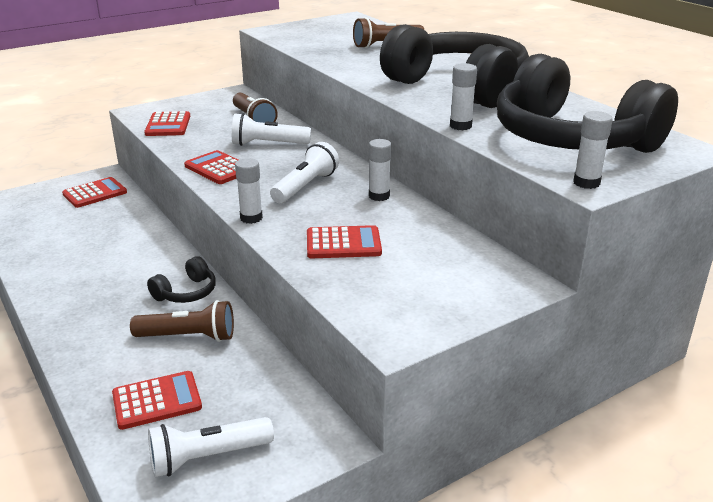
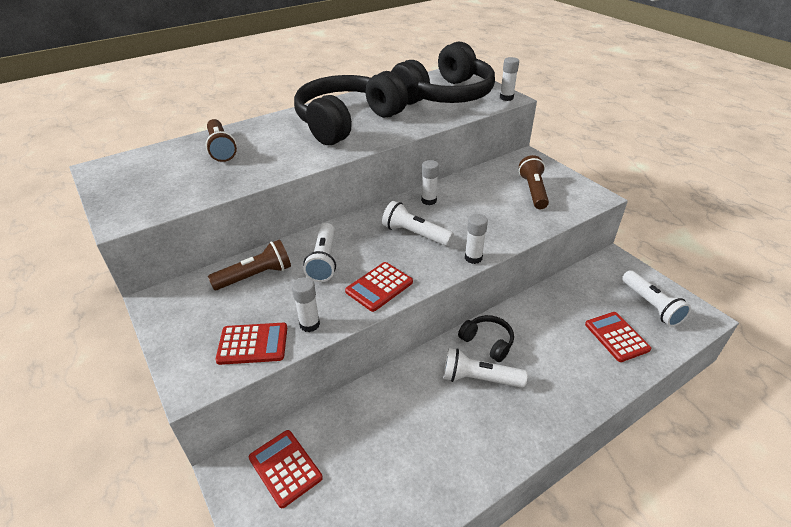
camera: 90 degrees left, 10 degrees up
brown flashlight [130,300,234,342] -> brown flashlight moved to [519,155,549,209]
red calculator [307,225,382,258] -> none
white glue stick [450,63,477,130] -> white glue stick moved to [292,277,320,332]
none -> white flashlight [443,348,528,388]

